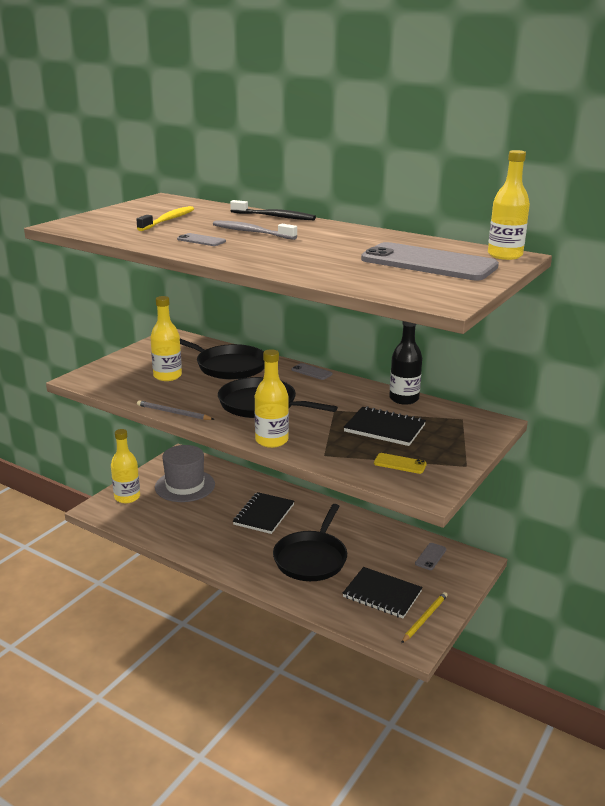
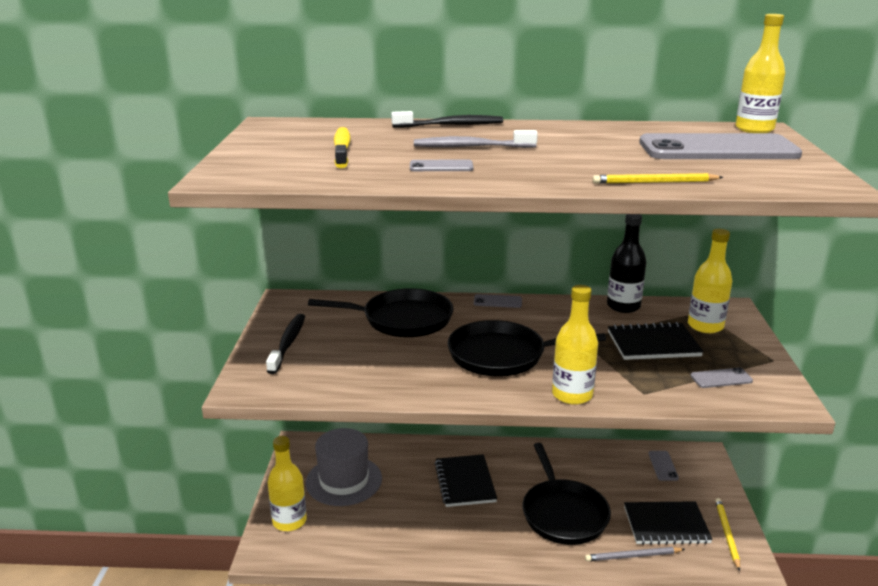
camera: 30 degrees left, 0 degrees up
grey pencil [137,400,214,420] -> grey pencil moved to [585,547,685,561]
yellow bottle [150,296,182,381] -> yellow bottle moved to [688,229,732,333]
yellow phone [374,453,427,474] -> grey phone [690,367,753,388]
none -> black toothbrush [266,314,305,374]
none -> yellow pencil [593,173,723,184]

